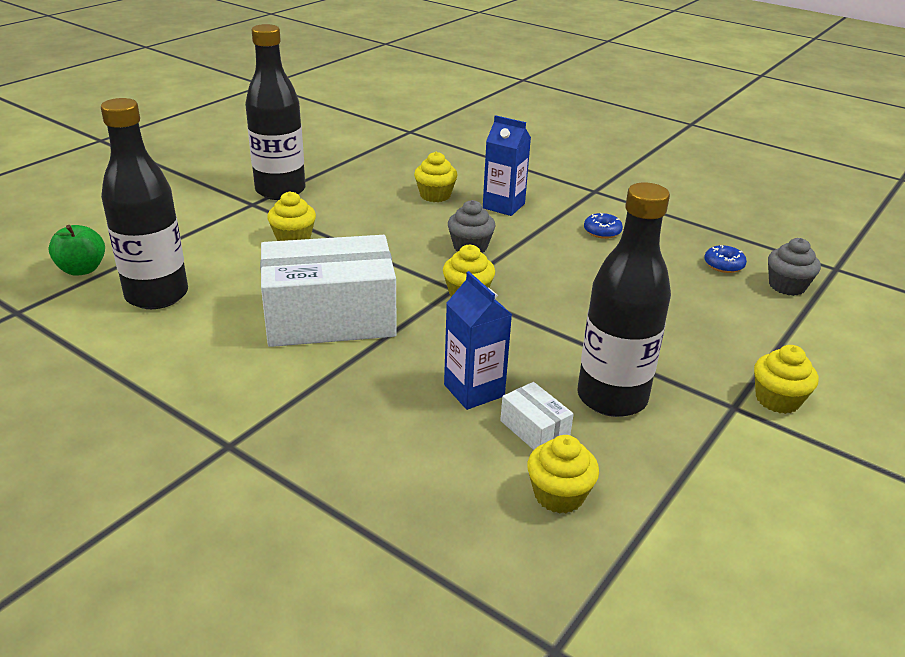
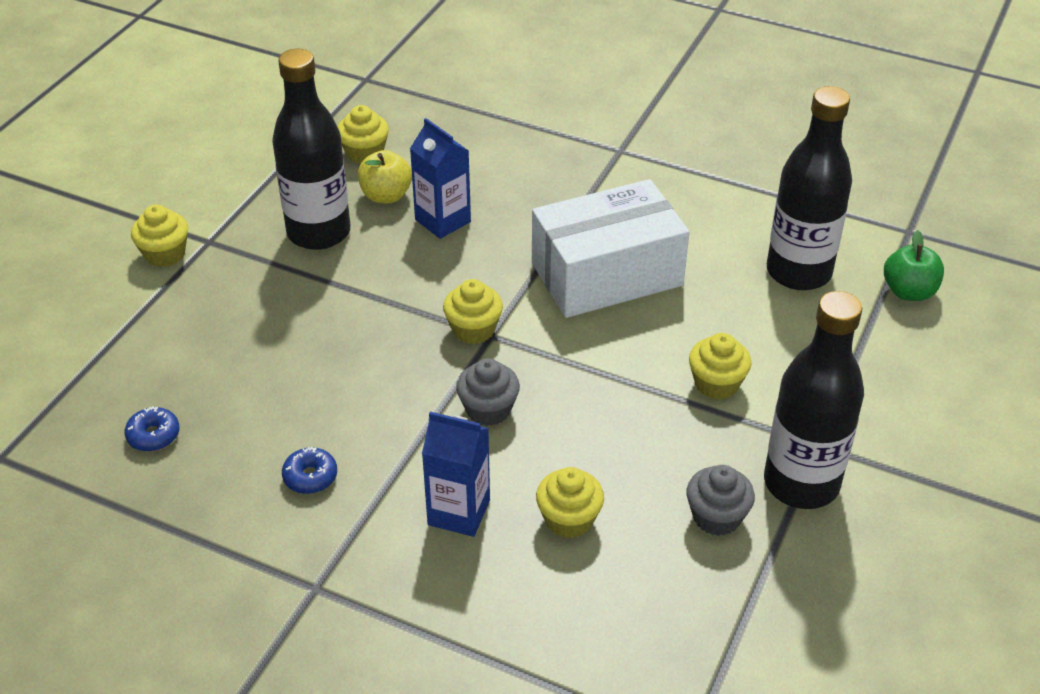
camera: 170 degrees right, 10 degrees up
white box [500,382,574,450] -> yellow apple [358,150,412,203]
grey cupcake [768,238,821,296] -> grey cupcake moved to [686,465,755,536]

